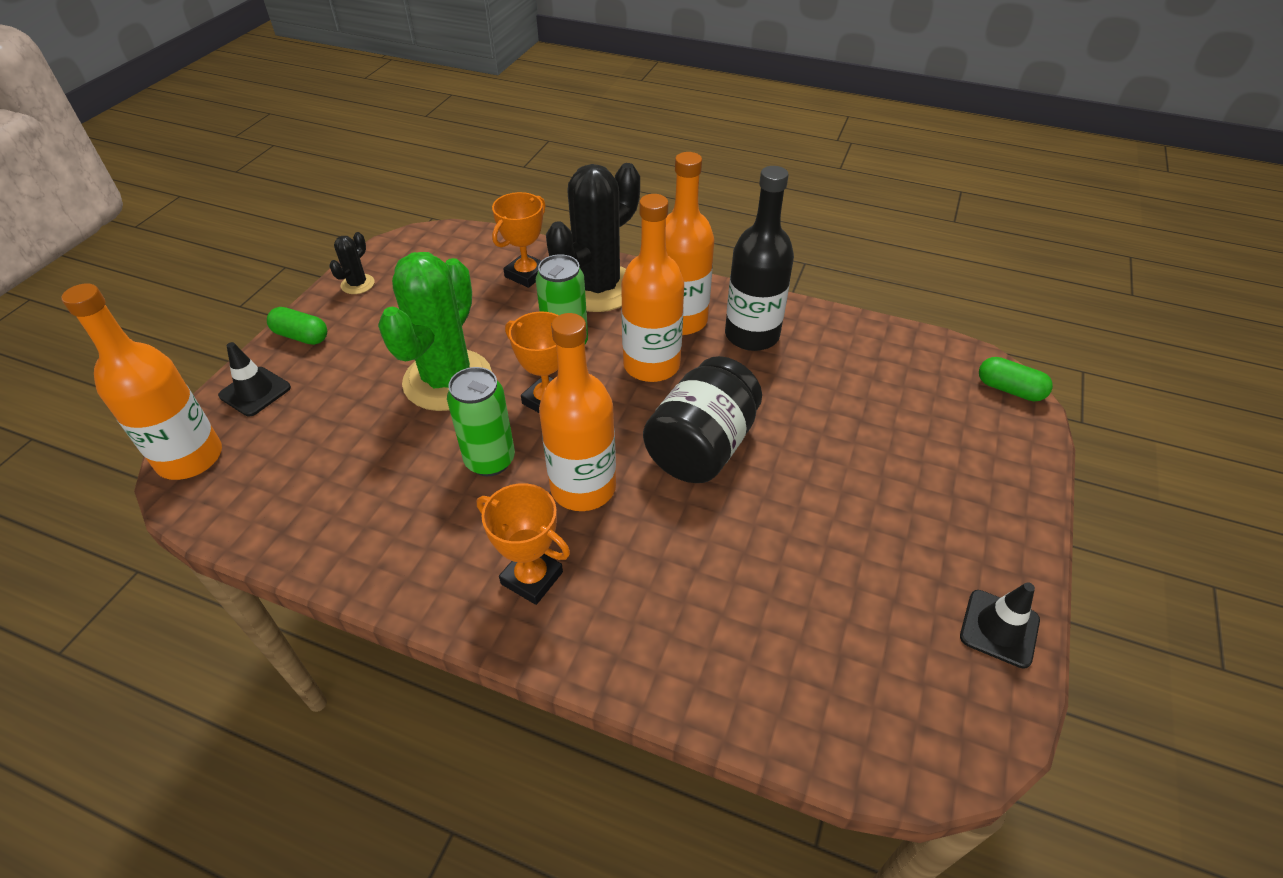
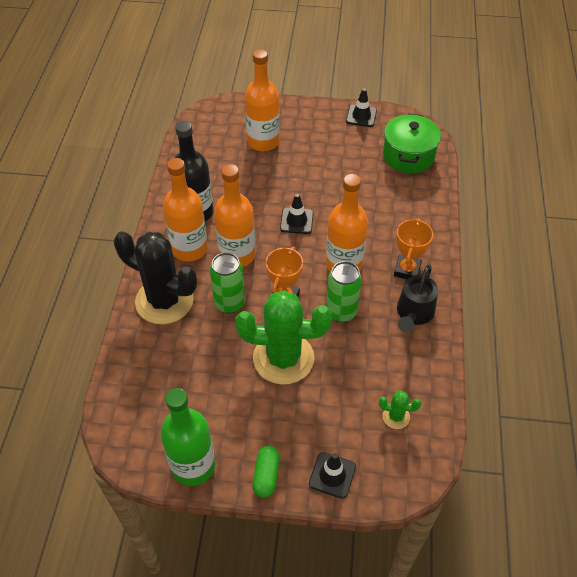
camera: 105 degrees left, 5 degrees up
orange bottle [61,283,222,480] -> orange bottle moved to [245,49,280,151]
black cactus [329,232,375,294] -> green bottle [160,388,215,486]
orange trophy [492,192,546,288] -> none
black jar [643,356,762,483] -> black traffic cone [280,194,314,234]
green capsule [979,357,1053,401] -> none
none -> green cactus [379,391,421,429]
none -> green pot [383,113,441,173]
none -> black watering can [397,265,438,332]

